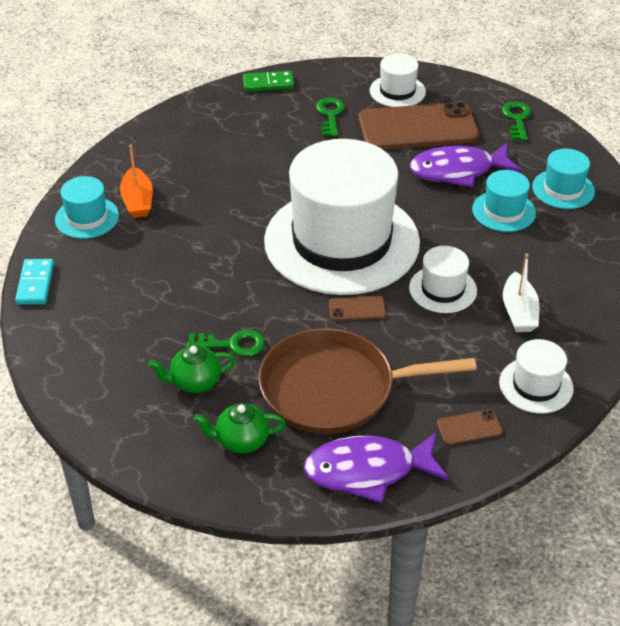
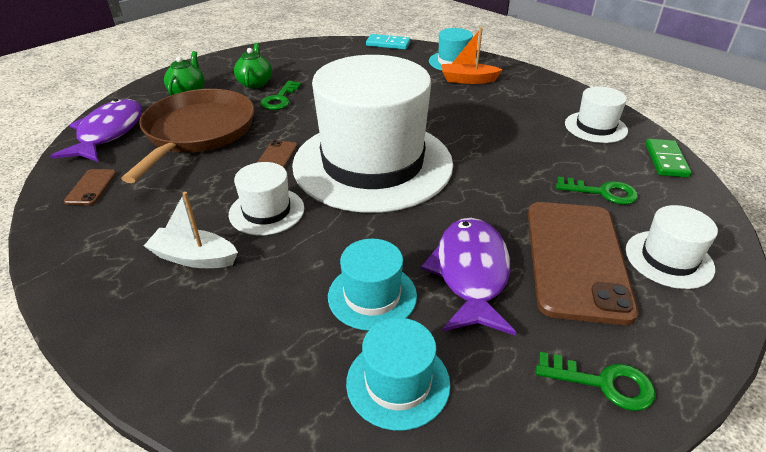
camera: 105 degrees right, 5 degrees down
white hat [499,339,573,414] -> white hat moved to [565,86,628,143]

